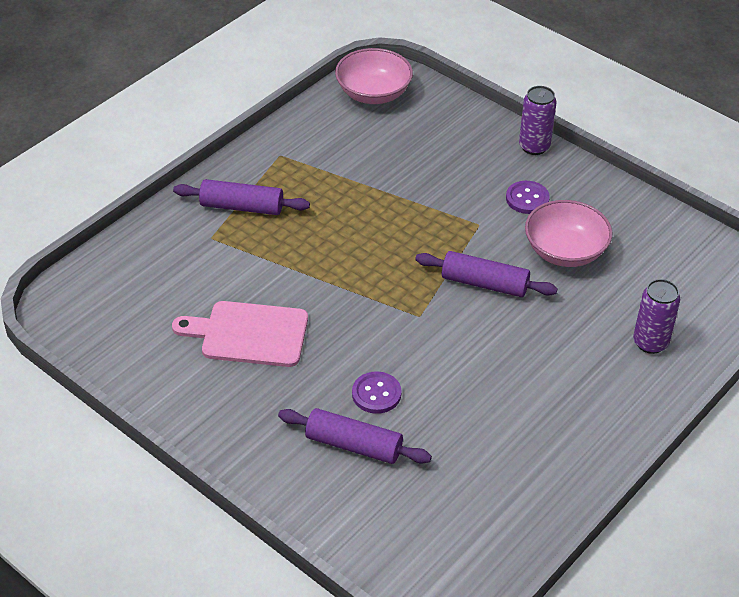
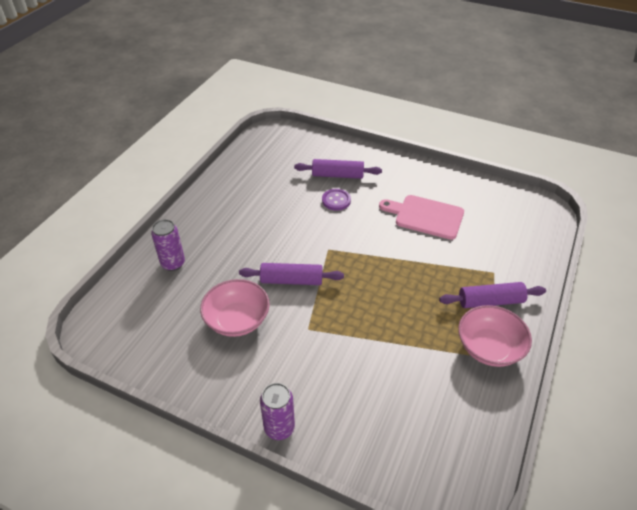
camera: 165 degrees right, 0 degrees up
pink cutting board [172,301,308,367] -> pink cutting board turned 150 degrees counterclockwise [379,195,464,240]
pink bowl [335,48,413,104] -> pink bowl moved to [458,305,532,367]
purple button [506,181,550,214] -> none

